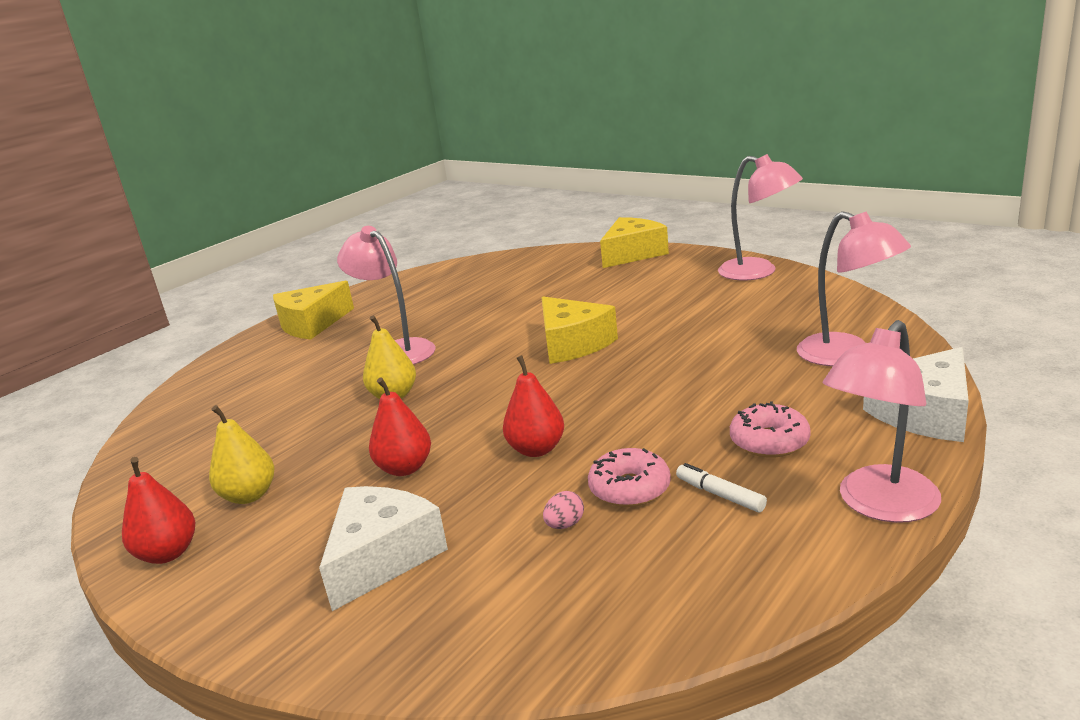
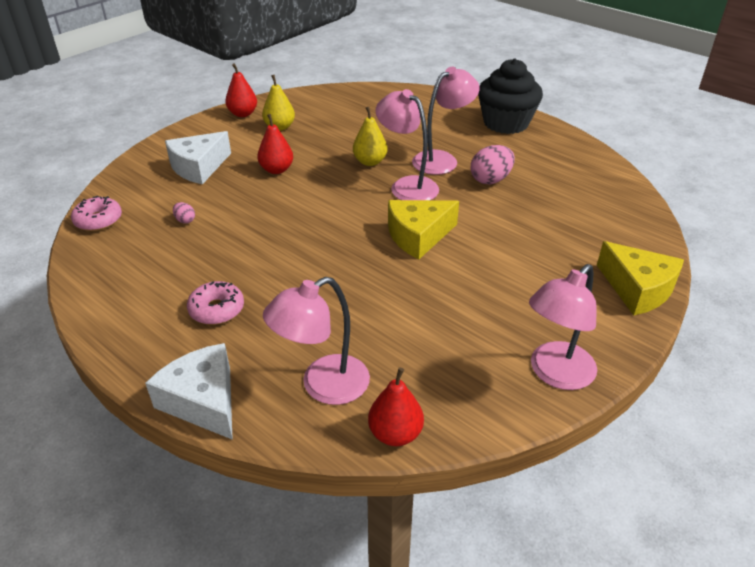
camera: 90 degrees right, 15 degrees up
yellow cheese [273,281,354,340] -> black cupcake [478,58,543,134]
white cheese [319,486,448,611] -> white cheese turned 105 degrees clockwise [165,131,231,184]
red pear [503,355,564,457] -> red pear moved to [368,368,424,446]
pink donut [588,448,671,507] -> pink donut moved to [71,196,122,231]
white marker [676,463,767,512] -> none
pink lamp [823,320,941,523] -> pink lamp moved to [375,89,439,200]
none -> pink egg [471,145,515,184]

